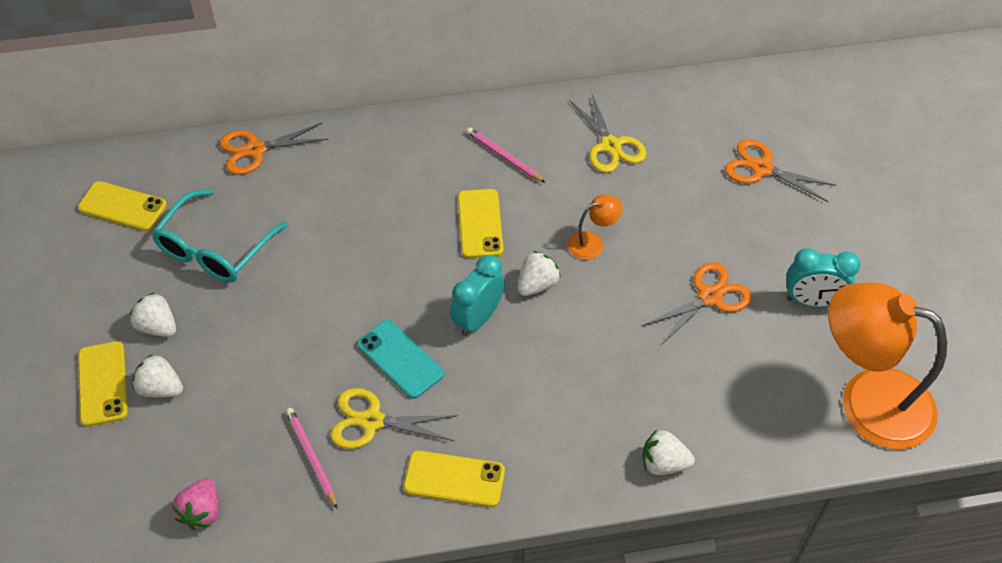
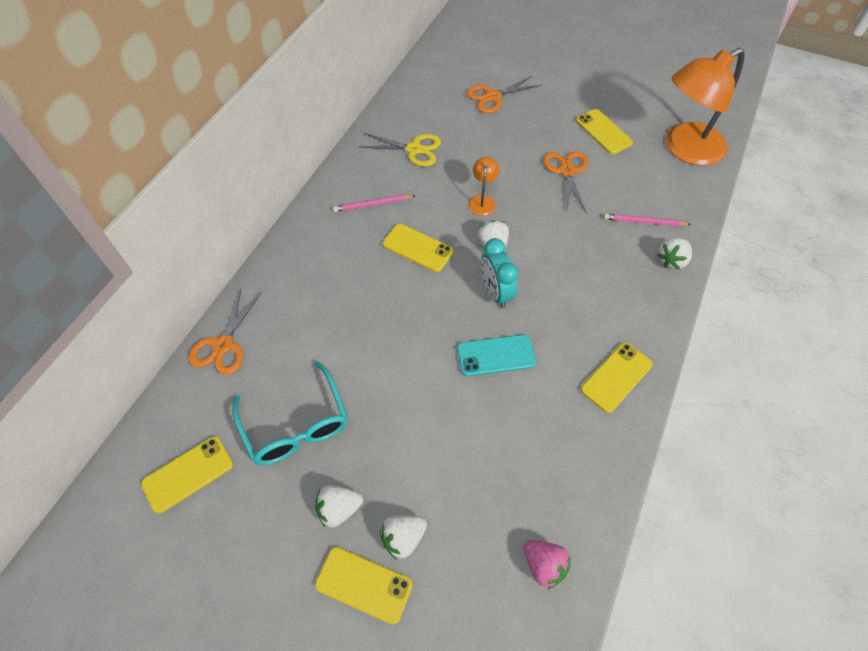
camera: 55 degrees left, 5 degrees up
pink pencil [286,408,337,508] -> pink pencil moved to [604,214,691,226]
yellow scissors [330,388,459,449] -> none
turquoise clock [786,248,861,307] -> yellow phone [576,109,633,154]

